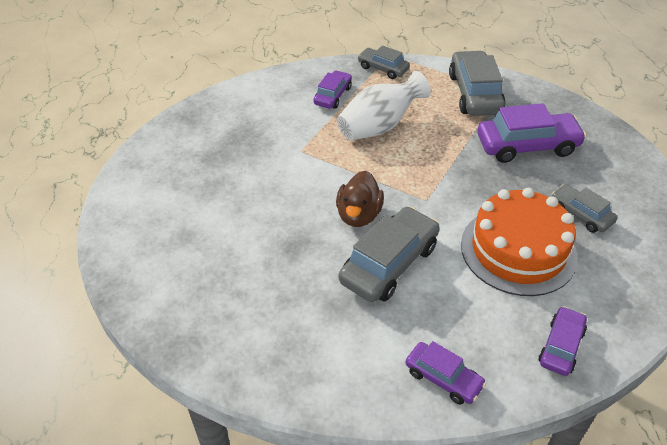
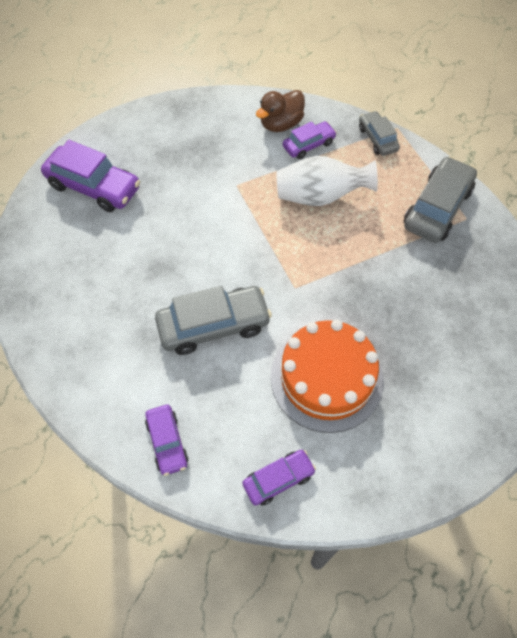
camera: 35 degrees right, 15 degrees up
brown duck [336,171,384,227] -> brown duck moved to [256,90,305,132]
purple car [478,103,587,163] -> purple car moved to [41,140,140,212]
grey car [551,184,617,233] -> none

